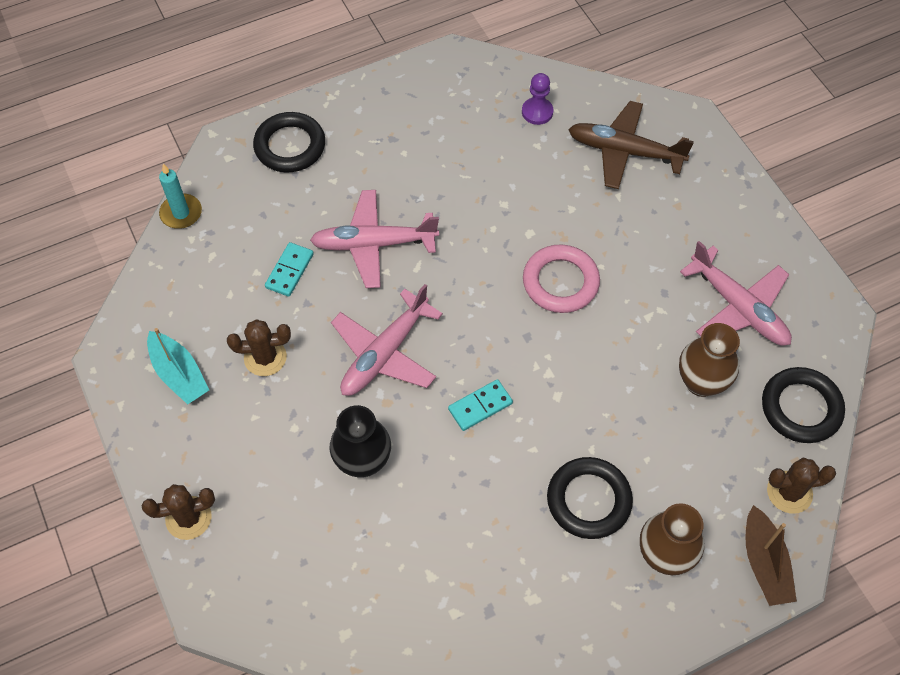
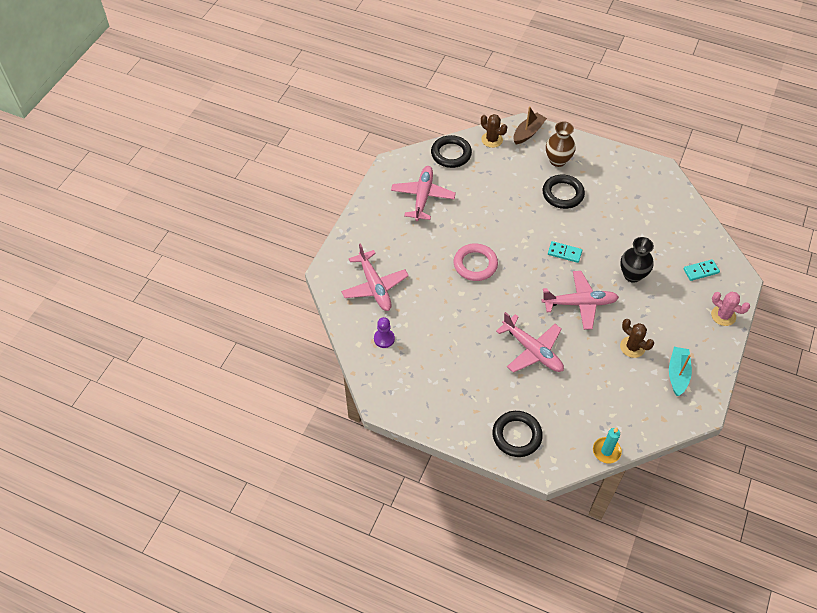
camera: 130 degrees left, 5 degrees down
brown cactus [141,484,215,540] -> pink cactus [711,292,750,326]
turquoise domino [265,242,314,297] -> turquoise domino moved to [683,259,720,281]
brown plane [568,101,694,189] -> pink plane [341,243,409,311]
brown vase [679,323,740,397] -> none

